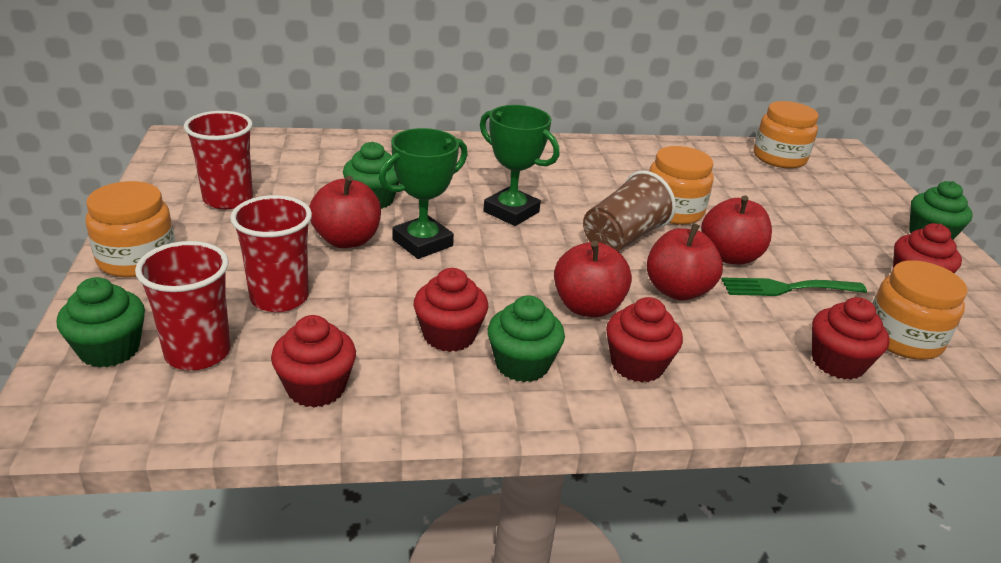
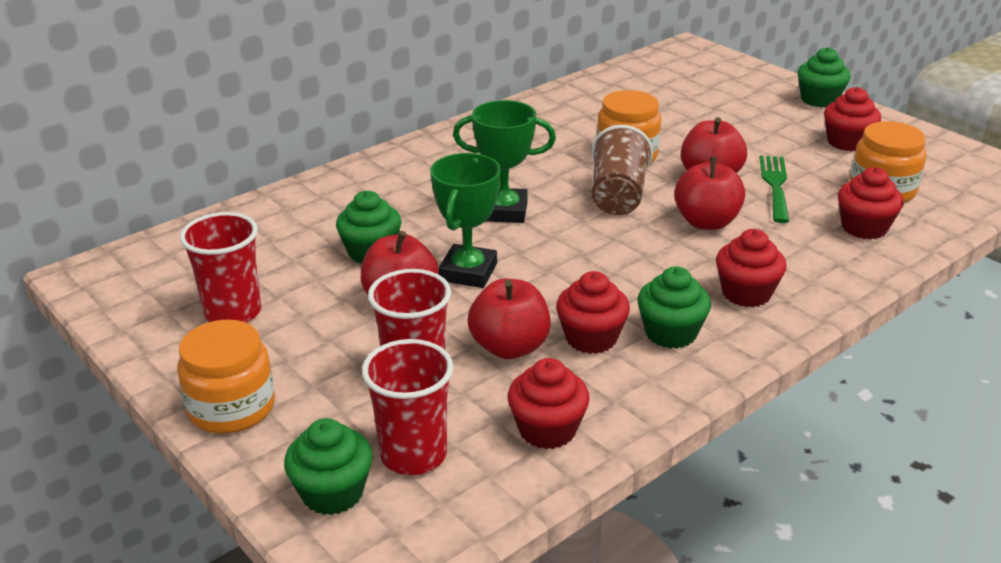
camera: 30 degrees left, 0 degrees up
red apple [554,241,632,317] -> red apple moved to [468,279,551,359]
green fork [721,278,867,296] -> green fork turned 135 degrees clockwise [759,156,789,223]
orange jar [754,101,819,169] -> none

